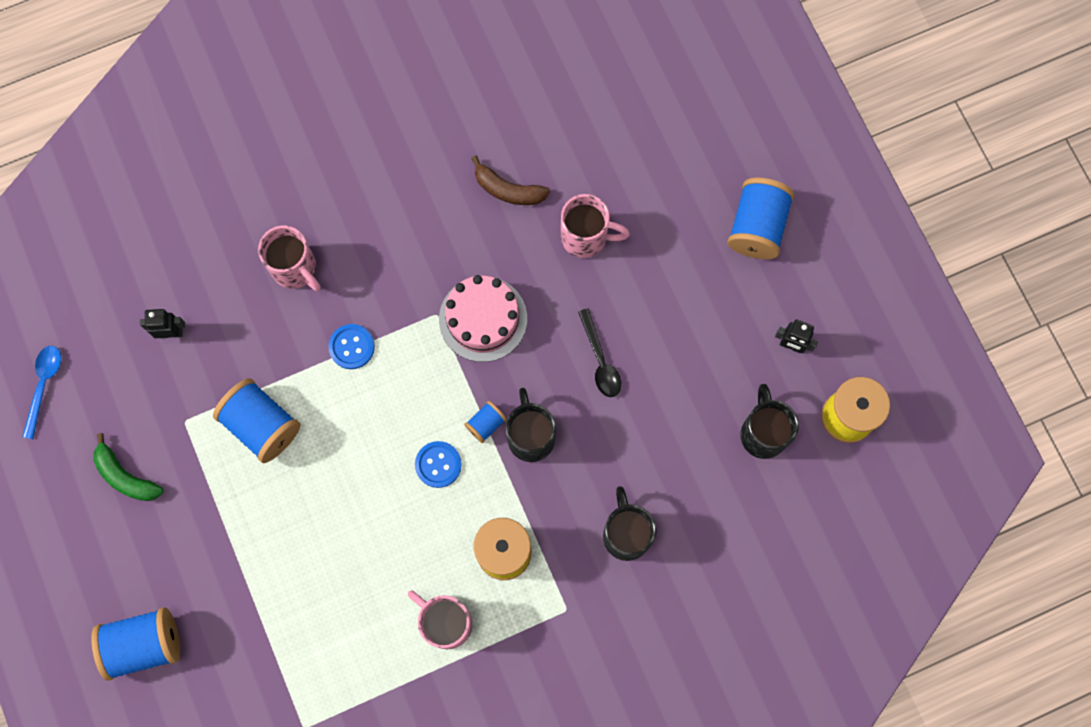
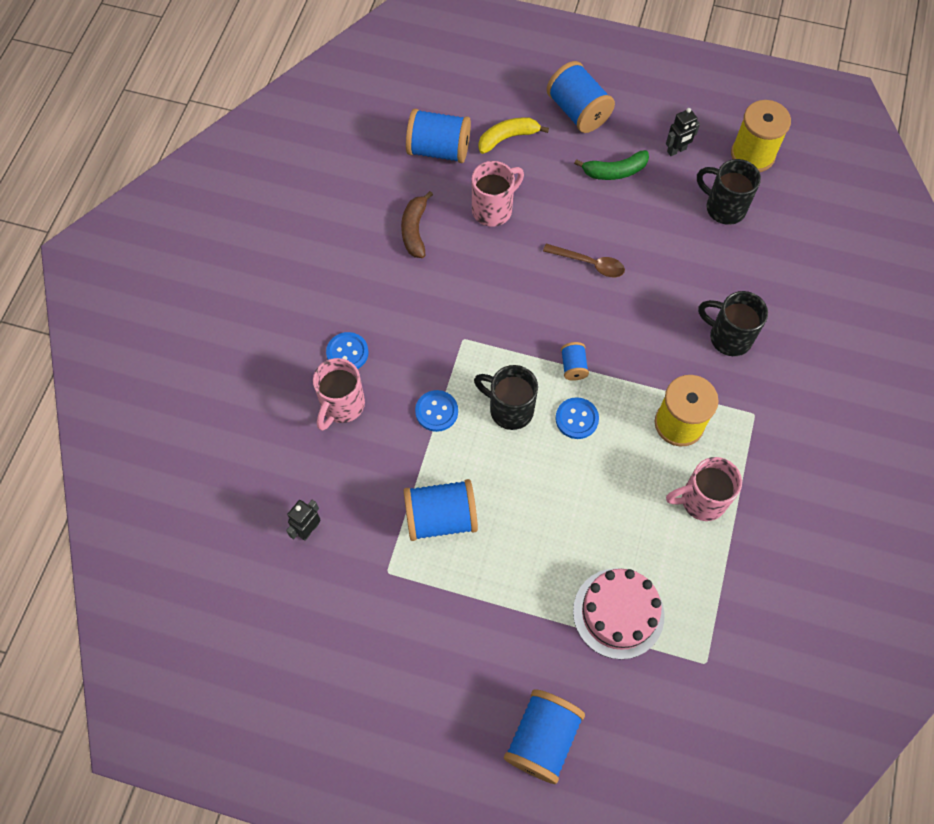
camera: 50 degrees left, 10 degrees down
blue spoon [22,346,61,439] -> none
green banana [93,433,163,501] -> green banana moved to [574,150,649,180]
pink mug [258,226,321,291] -> pink mug turned 120 degrees clockwise [313,358,365,431]
pink cake [439,275,527,362] -> pink cake moved to [573,568,665,659]
brown banana [471,155,550,205] -> brown banana turned 120 degrees clockwise [401,191,433,258]
black mug [506,388,556,462] -> black mug moved to [474,365,538,430]
black spoon [578,308,621,397] -> brown spoon [543,244,625,277]
none -> blue button [326,332,368,369]
none -> blue spool [406,109,471,163]
none -> yellow banana [478,117,549,154]

